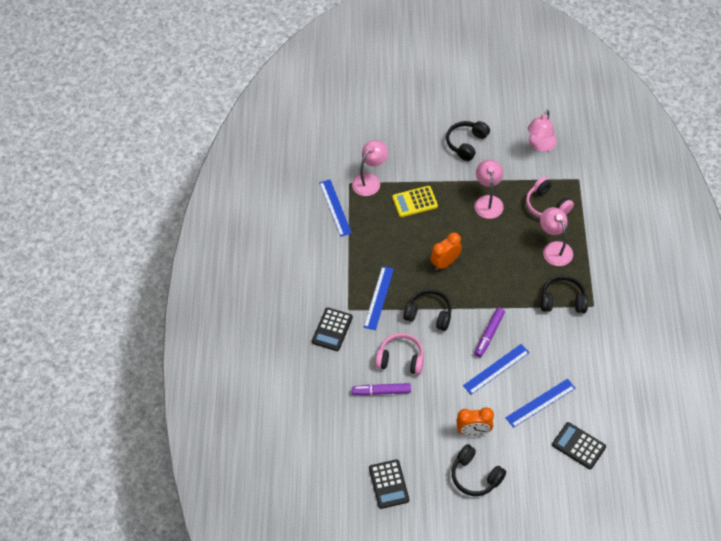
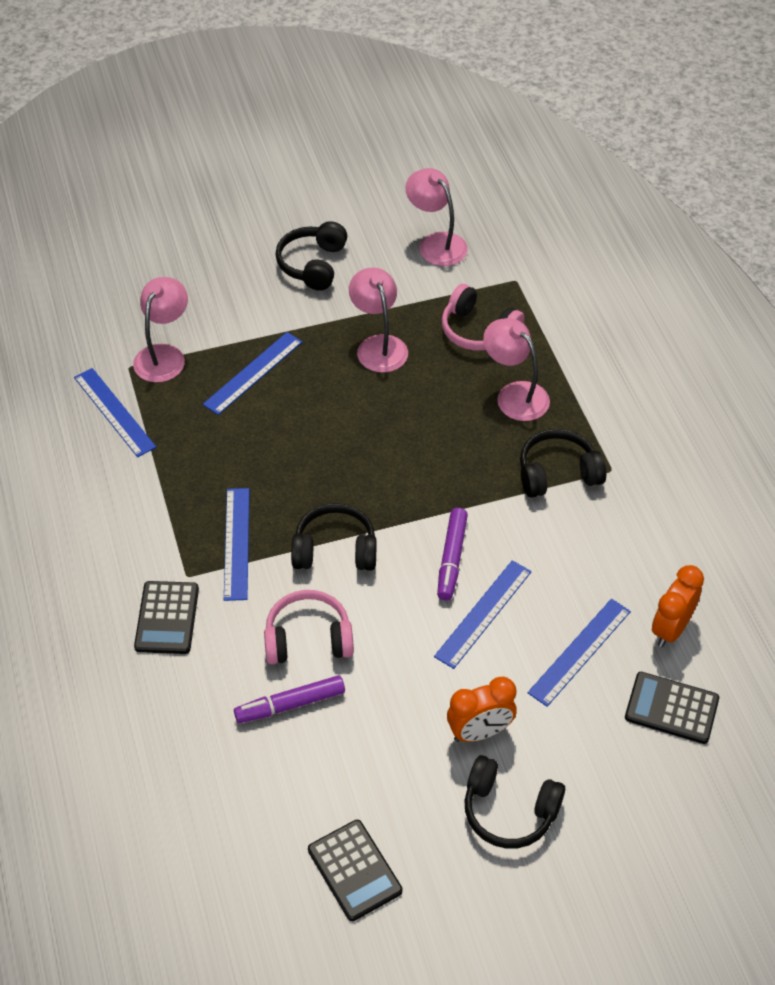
camera: 20 degrees left, 5 degrees down
yellow calculator [392,186,438,217] -> blue ruler [203,332,302,415]
orange clock [430,232,462,271] -> orange clock moved to [652,565,704,647]
pink lamp [528,109,557,152] -> pink lamp turned 135 degrees clockwise [406,168,468,266]

